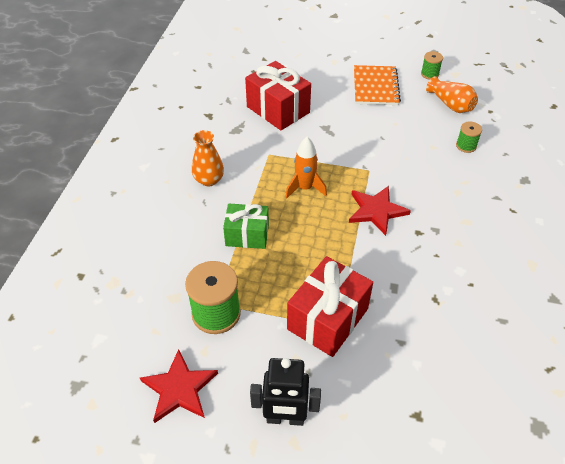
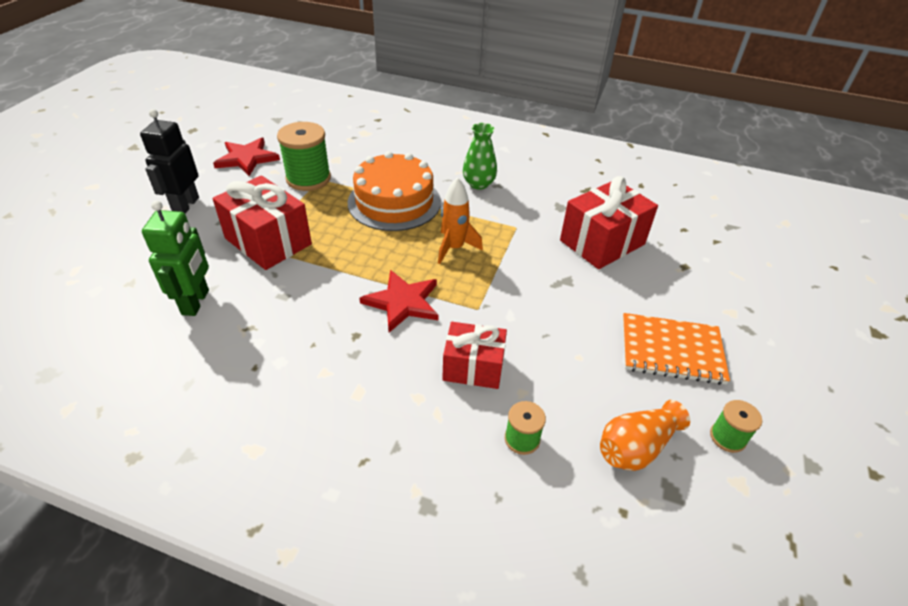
camera: 95 degrees right, 5 degrees down
orange vase [192,130,224,186] -> green vase [463,123,497,190]
green gift [223,204,269,249] -> orange cake [347,151,441,231]
none -> green robot [142,200,209,316]
none -> red gift [442,322,507,389]

